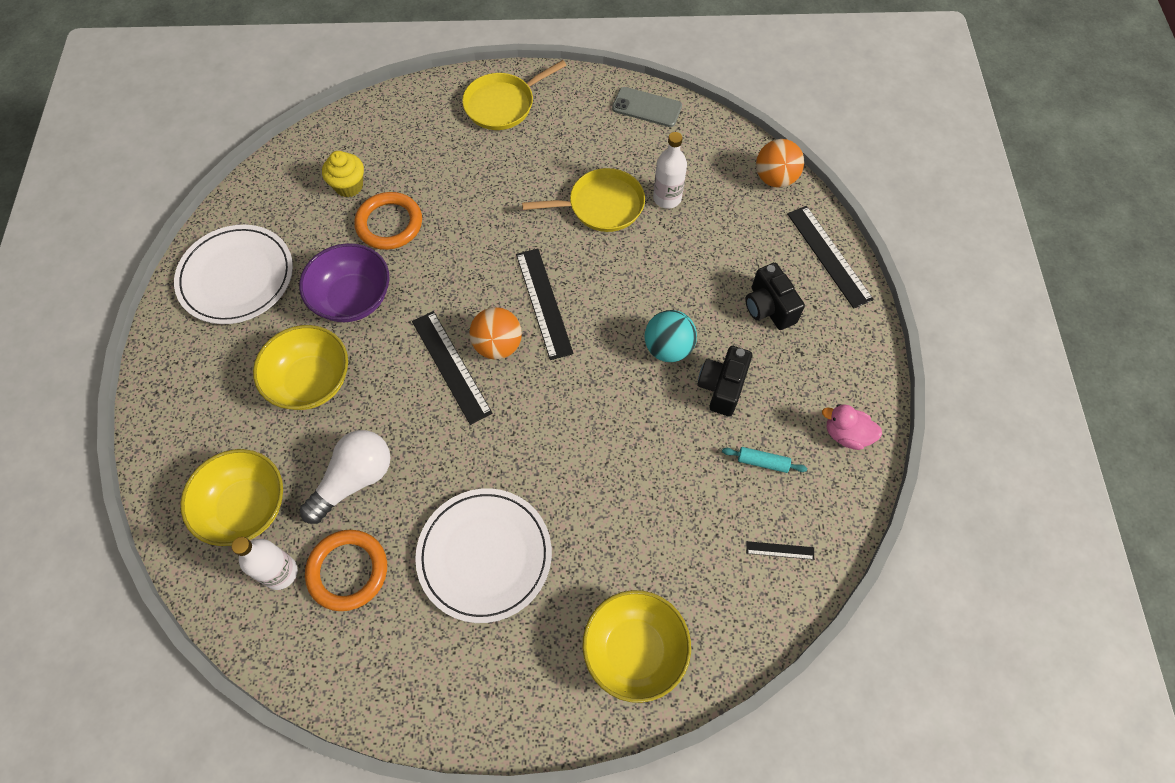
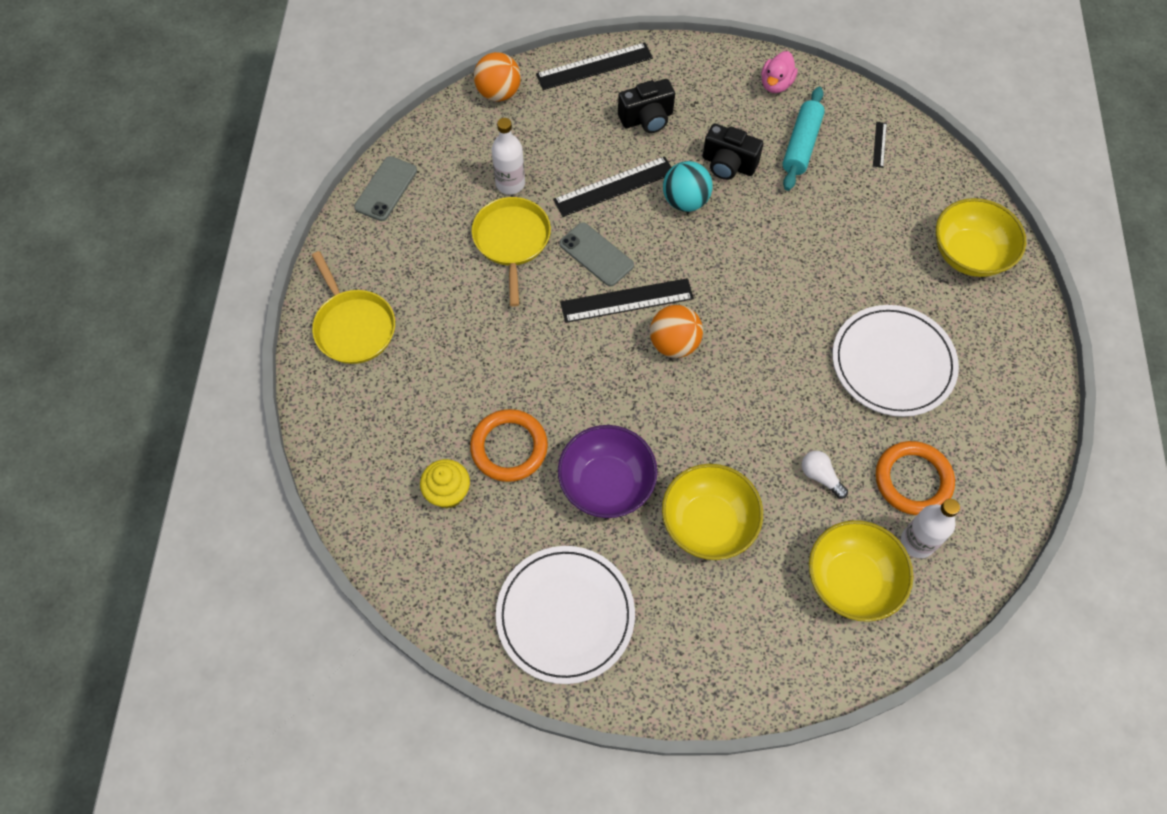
camera: 85 degrees left, 0 degrees up
white light bulb [300,430,391,524] -> white light bulb [802,451,848,499], size x0.52
black ruler [412,311,492,425] -> black ruler moved to [553,156,671,217]
turquoise rolling pin [722,447,807,473] -> turquoise rolling pin [782,87,825,191], size x1.78
none -> grey phone [559,222,634,286]

